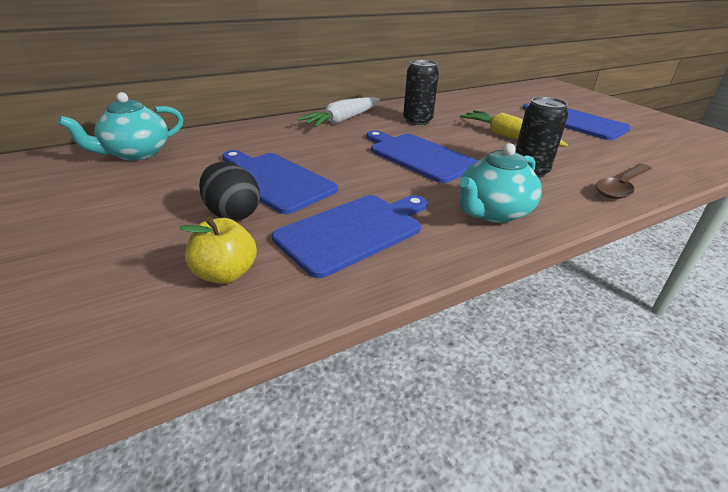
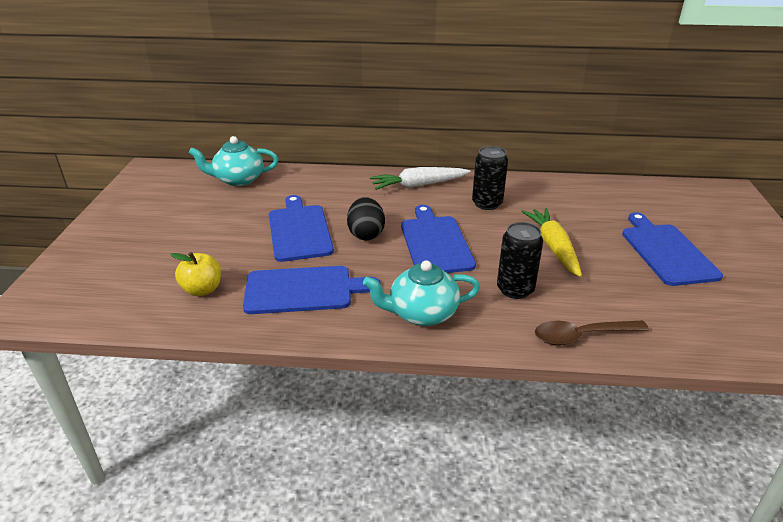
camera: 35 degrees right, 0 degrees up
black egg [199,162,260,221] -> black egg moved to [347,197,385,240]

